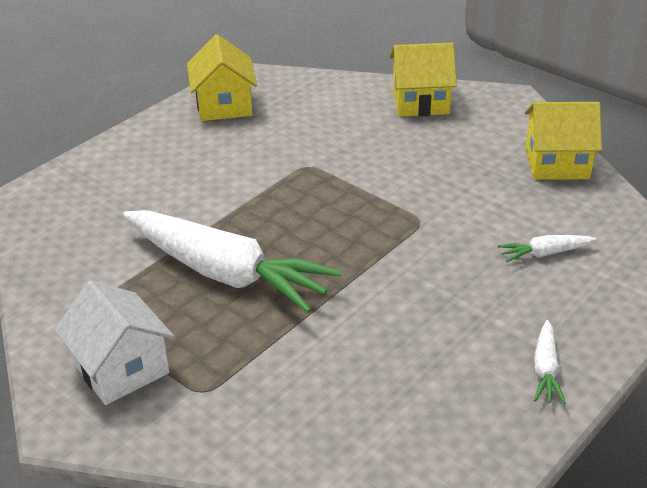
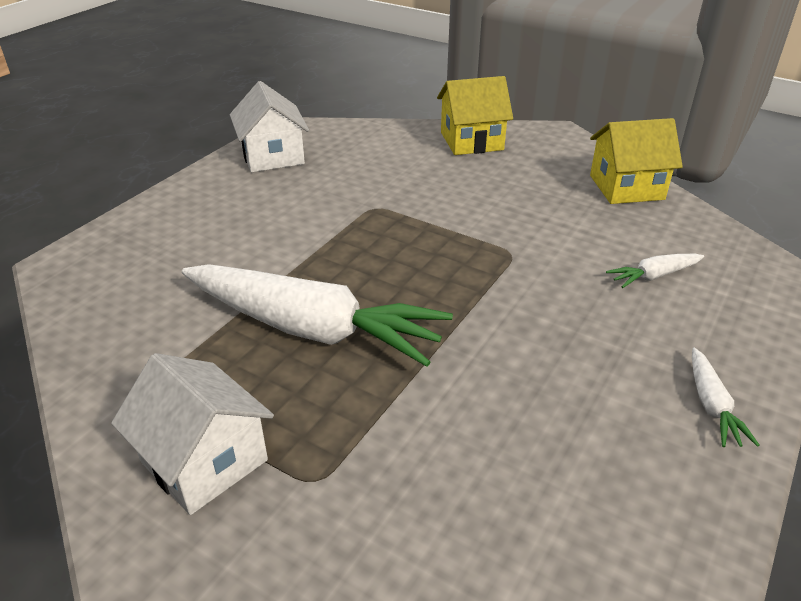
camera: 10 degrees left, 0 degrees up
yellow house [187,34,257,121] -> white house [230,81,309,172]

